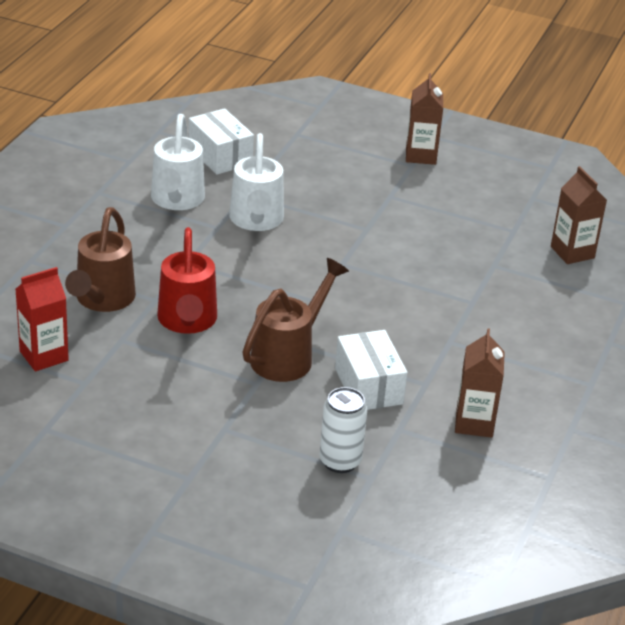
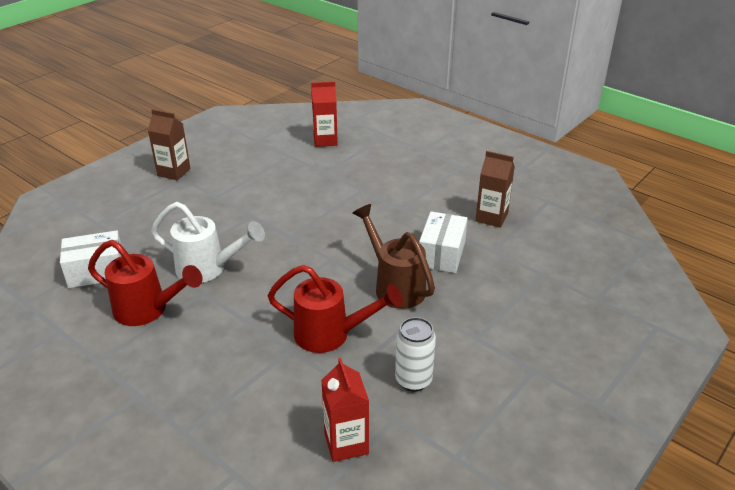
camera: 70 degrees left, 0 degrees up
brown watering can [65,207,136,312] -> none
white watering can [151,114,205,210] -> red watering can [88,240,202,326]
white can [319,387,367,473] -> white can moved to [395,317,436,392]
white box [335,330,408,410] -> white box turned 75 degrees counterclockwise [419,212,468,273]
brown carton [551,166,607,264] -> red carton [311,82,338,147]

